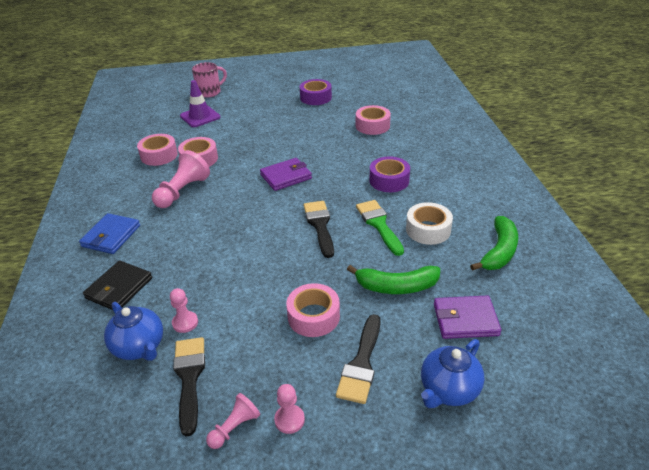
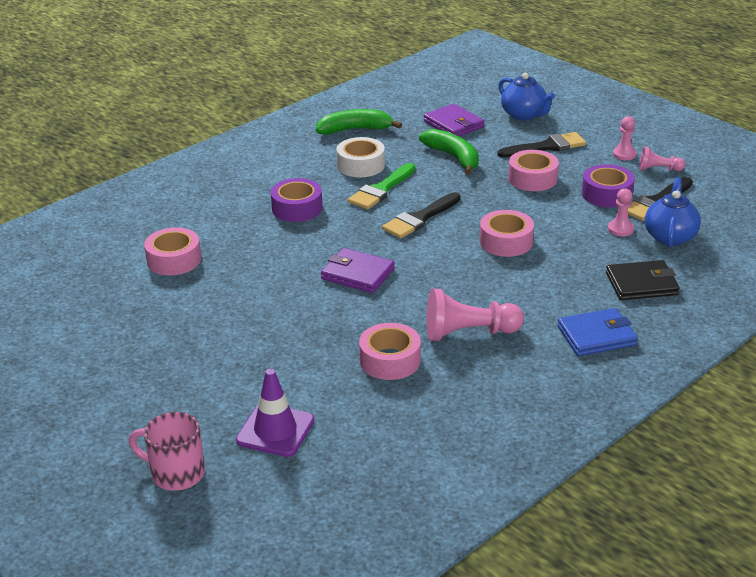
camera: 125 degrees left, 5 degrees down
pink tape [137,134,178,166] -> pink tape moved to [480,210,534,257]
purple tape [300,79,332,105] -> purple tape moved to [582,164,635,207]
blue teapot [421,339,484,408] -> blue teapot turned 45 degrees clockwise [499,73,555,120]

